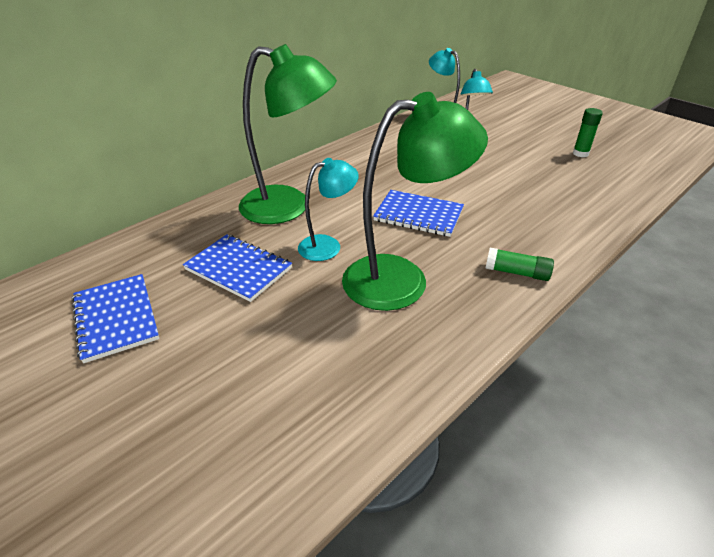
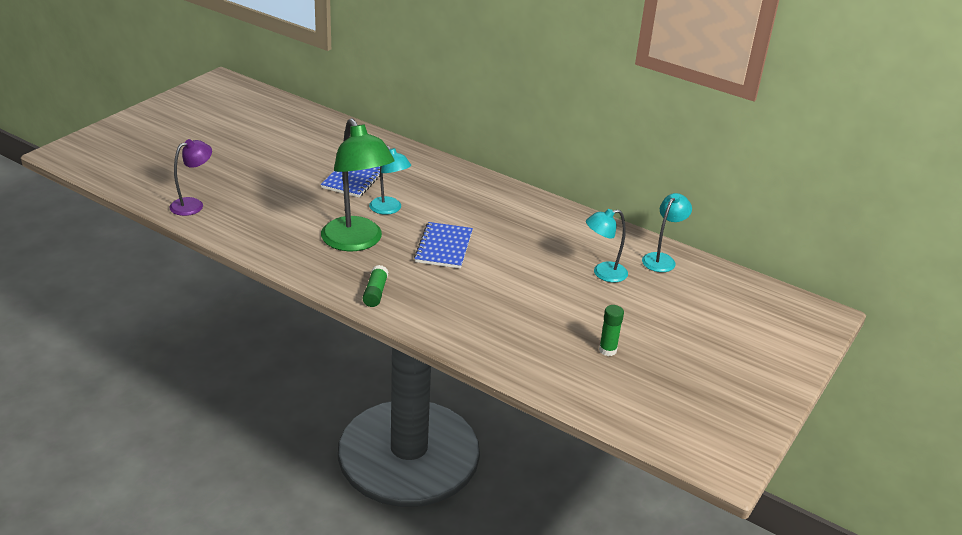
camera: 75 degrees right, 5 degrees down
blue notebook [72,274,159,363] -> none
green lamp [239,44,337,224] -> none
none -> purple lamp [169,139,212,216]

